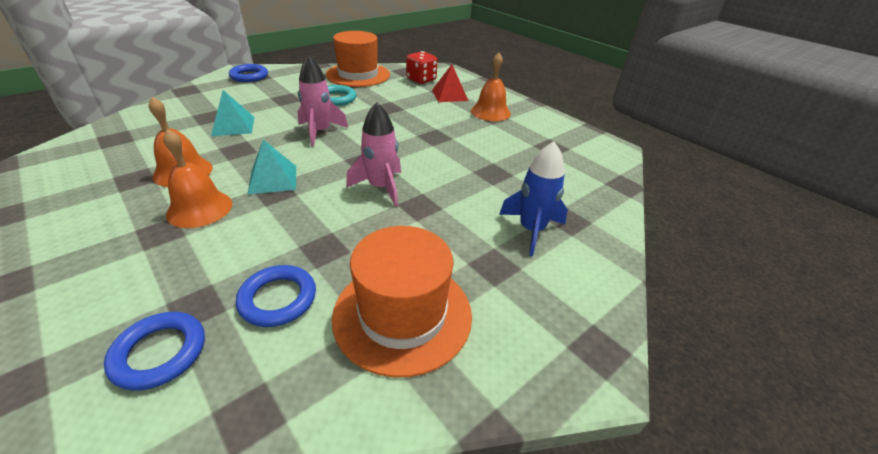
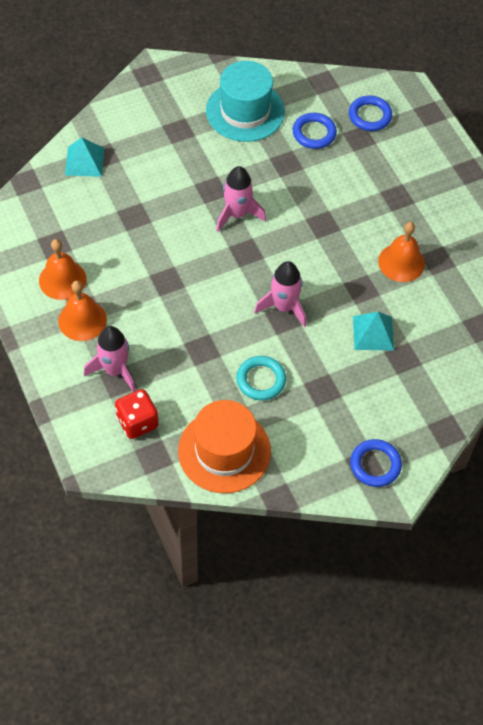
camera: 165 degrees left, 20 degrees up
orange bell [163,129,232,228] -> orange bell moved to [39,239,86,300]
turquoise pyramid [247,140,296,195] -> turquoise pyramid moved to [65,137,104,177]
orange hat [332,226,472,377] -> turquoise hat [206,61,285,142]
red pyramid [432,64,468,102] -> pink rocket [84,326,136,392]
blue rocket [499,142,568,256] -> none

